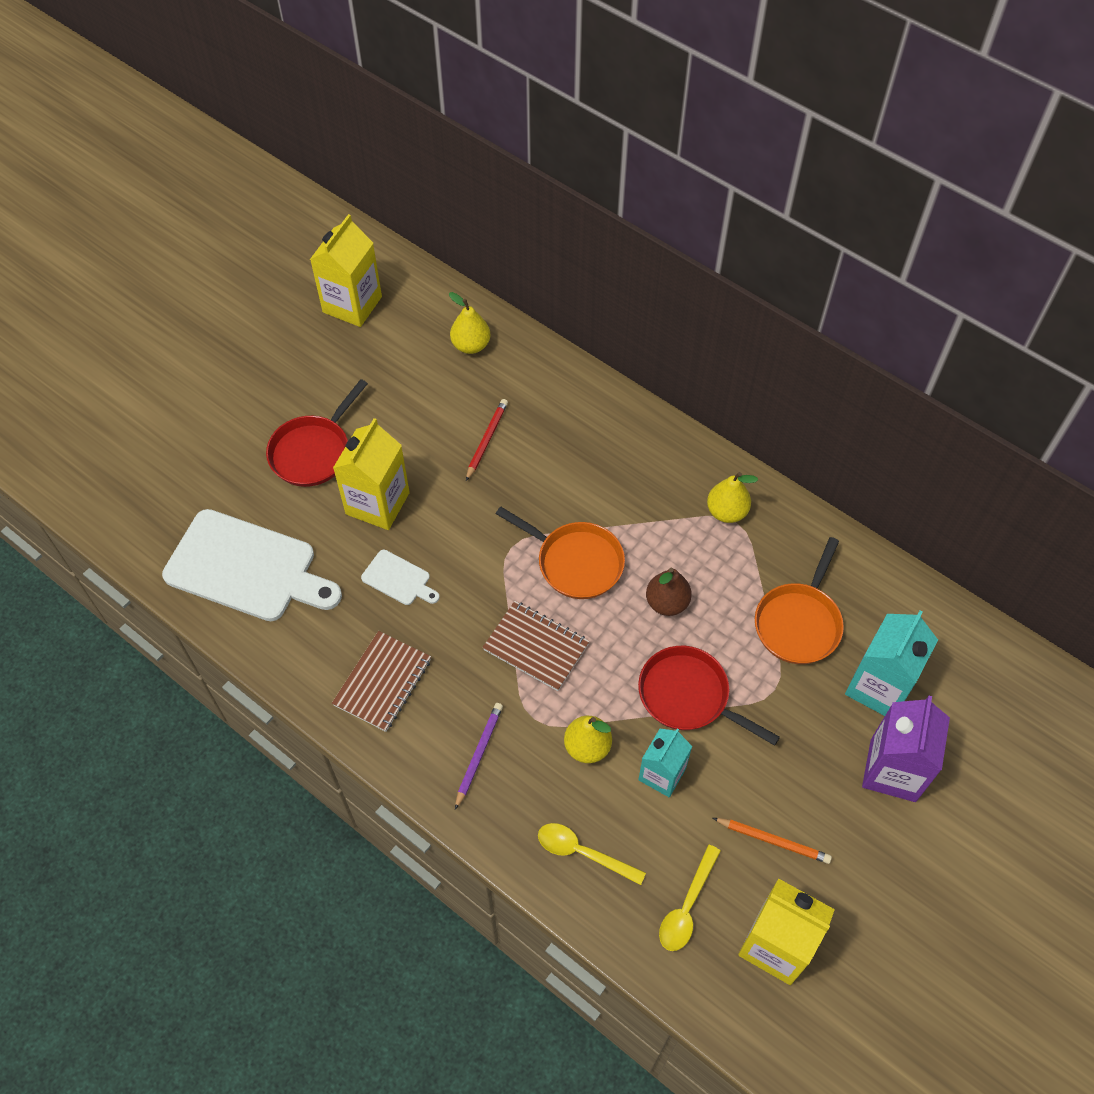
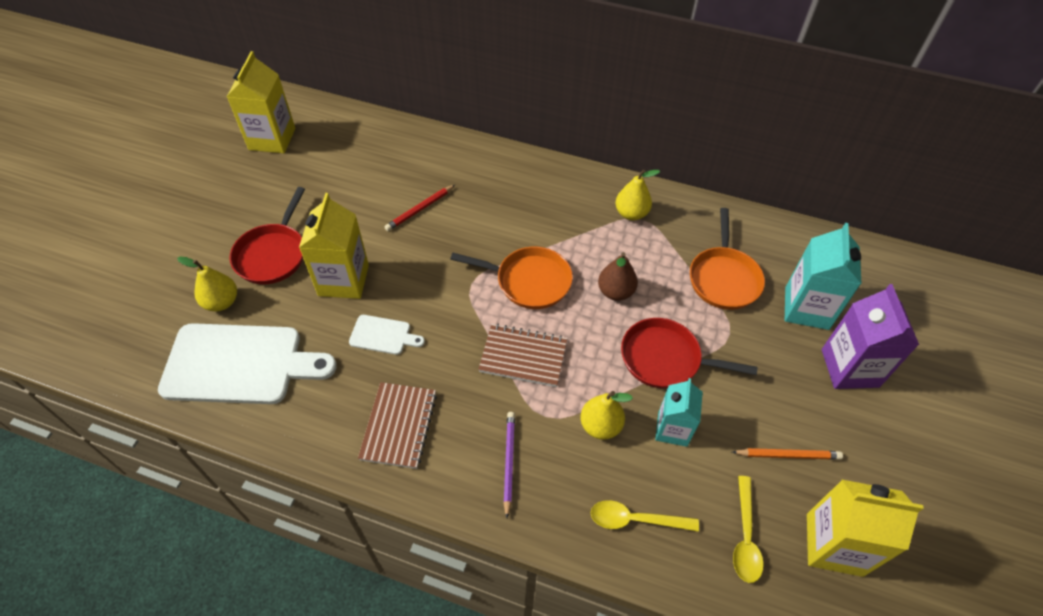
camera: 20 degrees left, 5 degrees down
yellow pear [449,292,490,354] -> yellow pear moved to [177,256,237,311]
red pencil [466,399,508,481] -> red pencil turned 135 degrees counterclockwise [384,185,455,231]

